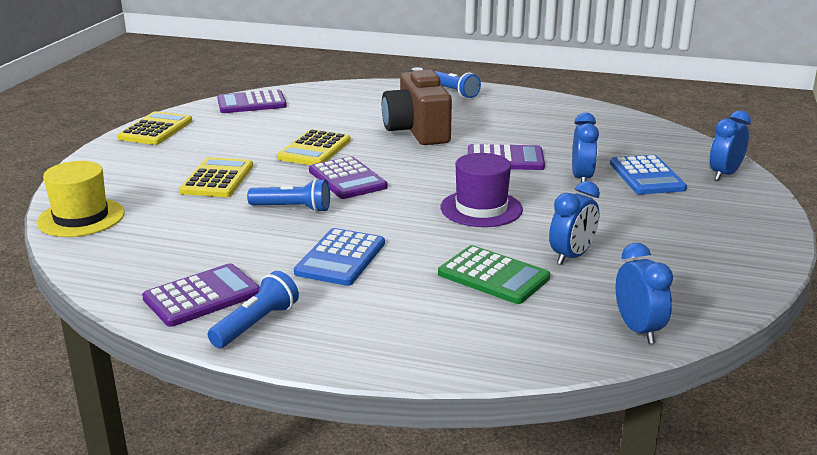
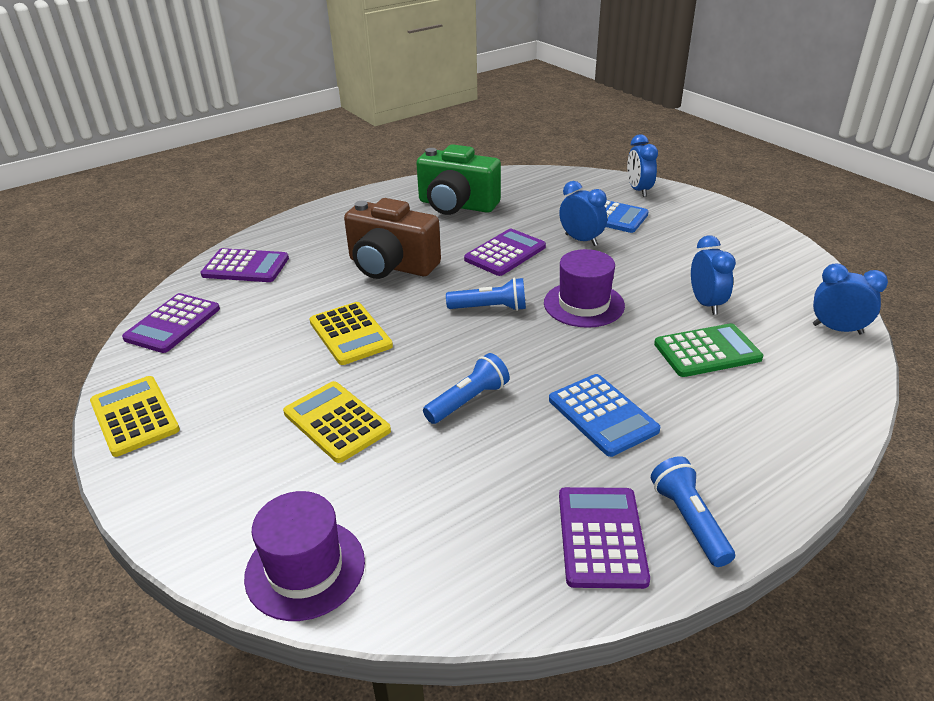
camera: 50 degrees left, 10 degrees up
yellow hat [37,161,125,237] -> purple hat [244,491,365,621]
purple calculator [309,156,388,199] -> purple calculator moved to [201,248,289,282]
blue flashlight [434,71,481,98] -> blue flashlight moved to [446,278,526,311]
none -> green camera [416,144,501,215]

